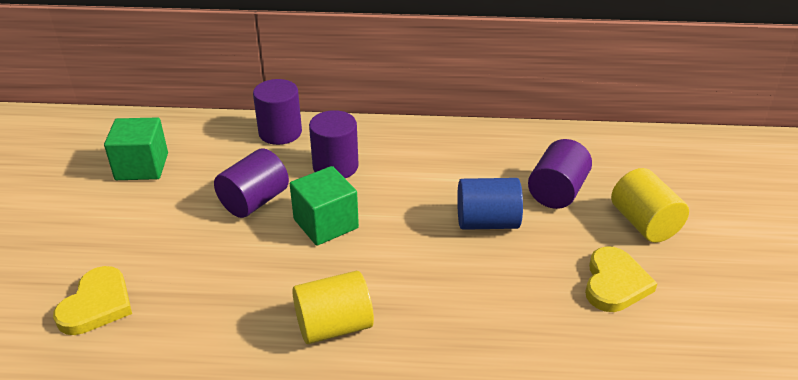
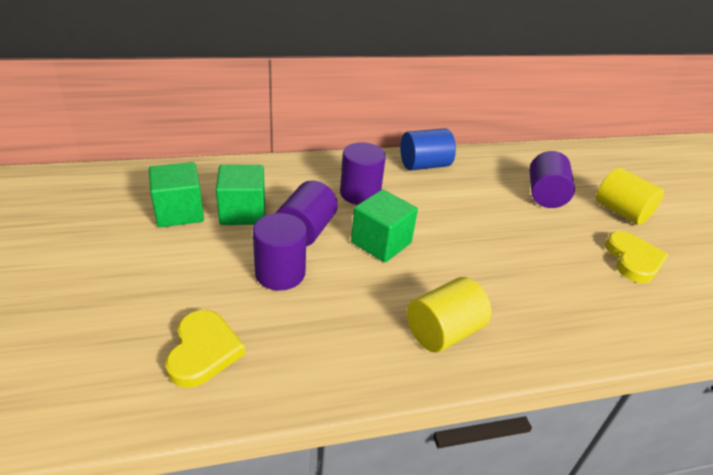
camera: 20 degrees left, 0 degrees up
purple cylinder [253,79,302,145] -> purple cylinder moved to [253,213,307,291]
blue cylinder [457,178,523,230] -> blue cylinder moved to [400,128,456,170]
none -> green cube [216,165,265,225]

